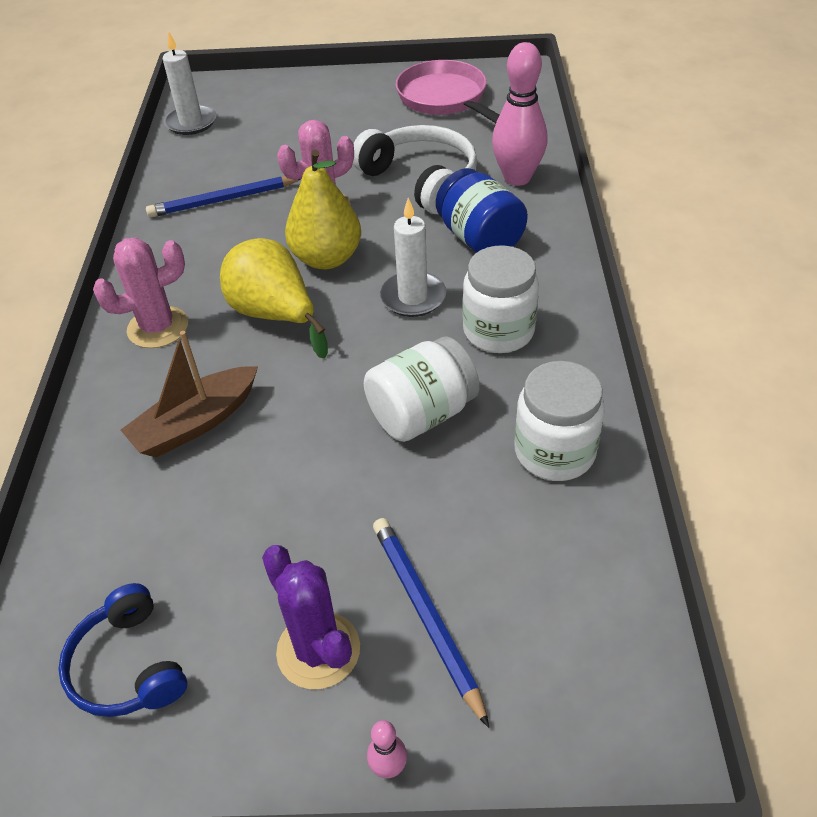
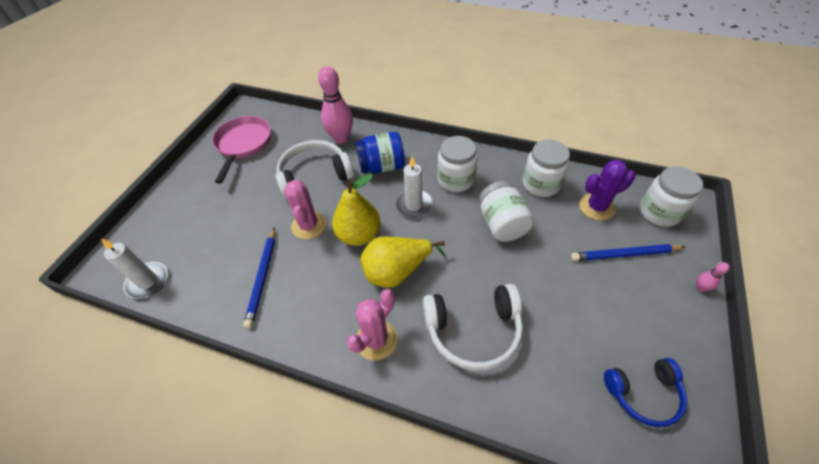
camera: 70 degrees left, 5 degrees up
pink cactus [93,237,188,348] -> pink cactus turned 45 degrees clockwise [347,289,398,360]
brown boat [121,331,258,458] -> white headphones [423,284,523,371]
purple cactus [262,545,360,689] -> purple cactus moved to [579,160,635,221]
pink pan [396,60,499,123] -> pink pan turned 105 degrees clockwise [212,116,271,183]
none -> white jar [639,166,703,227]

